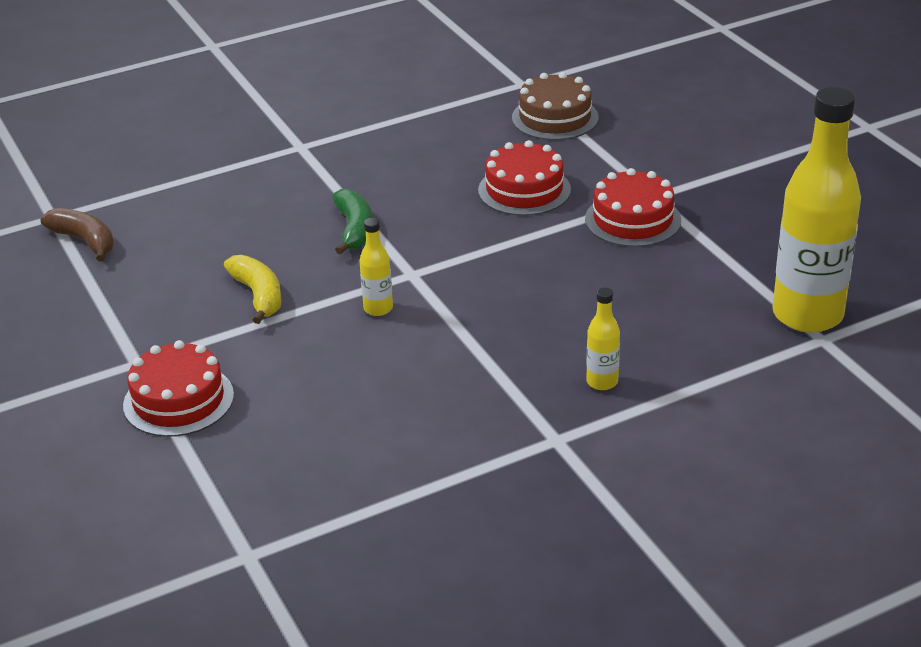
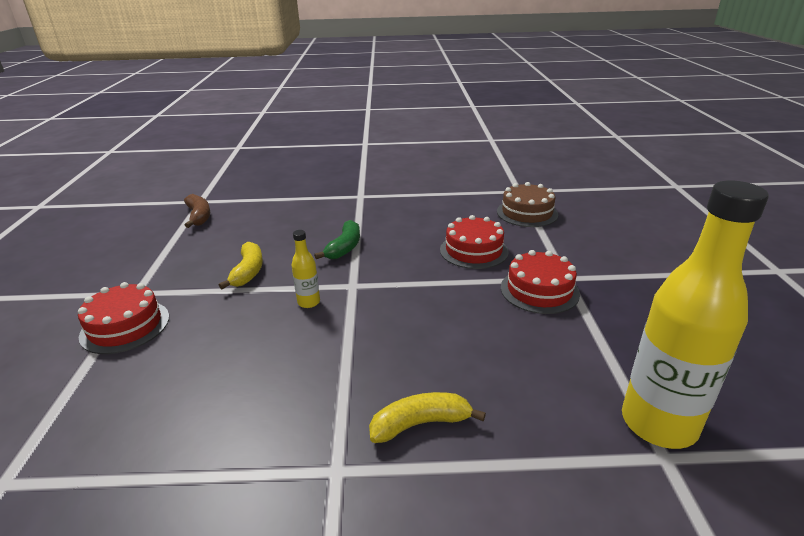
camera: 25 degrees right, 5 degrees down
yellow bottle [587,288,620,390] -> yellow banana [369,392,486,443]

